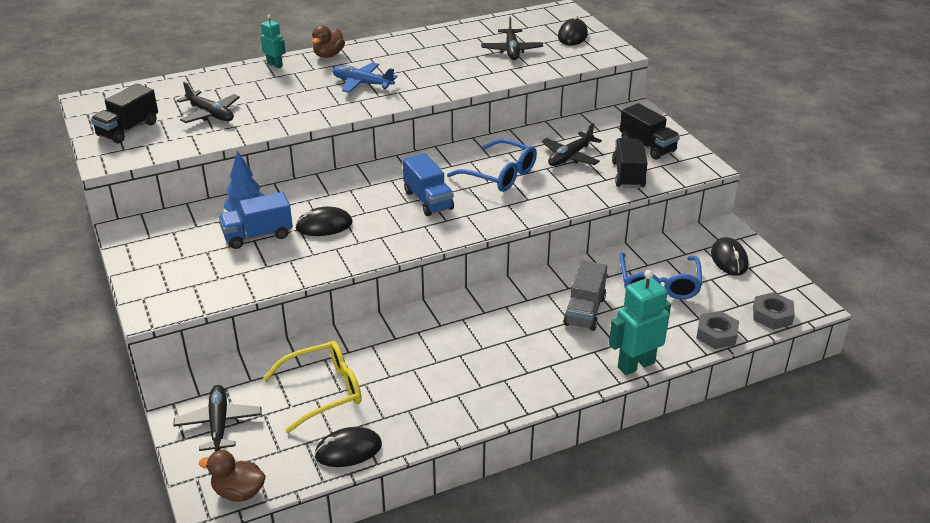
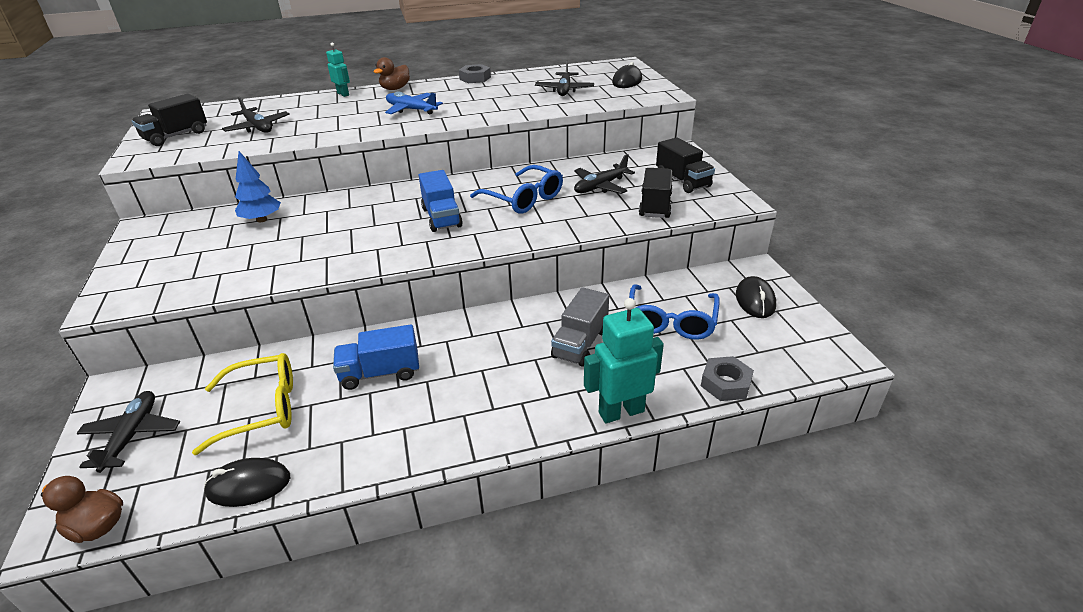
camera: 10 degrees right, 0 degrees up
blue truck [219,192,293,249] -> blue truck moved to [333,324,419,390]
black mouse [295,207,353,236] -> none
grey nut [753,292,795,330] -> grey nut moved to [459,64,491,83]

